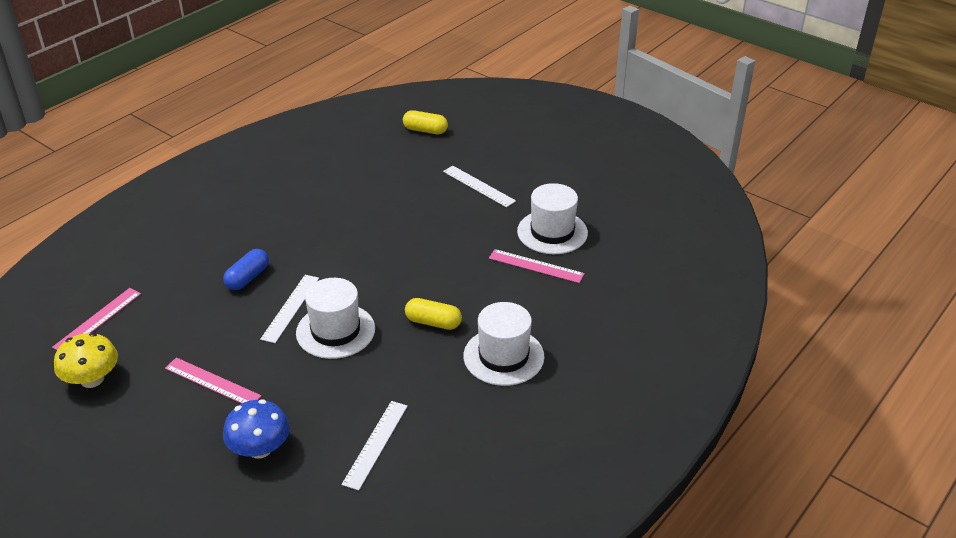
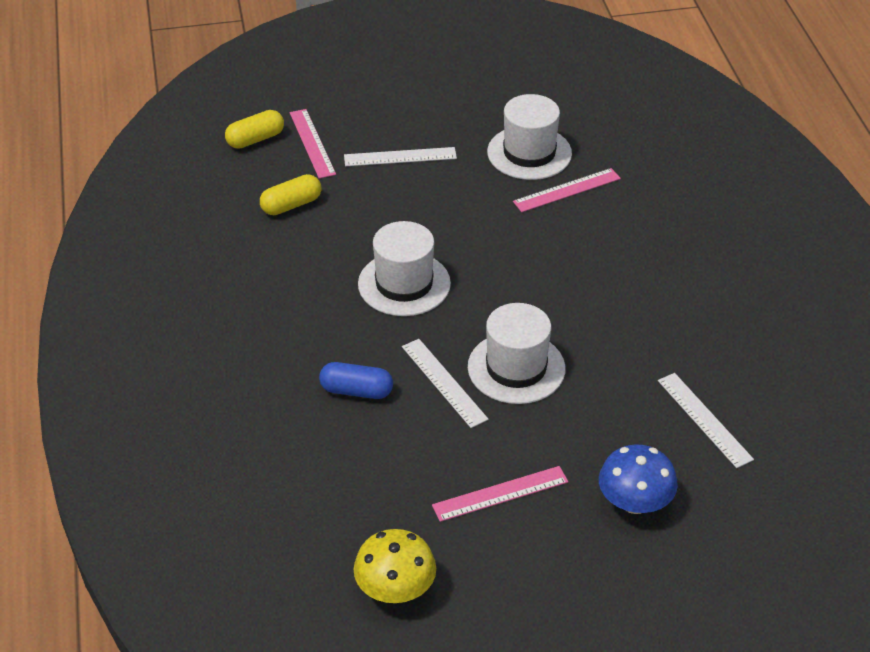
camera: 50 degrees left, 5 degrees up
pink ruler [52,288,141,350] -> pink ruler moved to [290,109,336,178]
blue capsule [223,249,269,290] -> blue capsule turned 60 degrees counterclockwise [319,362,393,399]
yellow capsule [405,298,462,330] -> yellow capsule moved to [260,174,321,215]
white hat [463,302,544,386] -> white hat moved to [358,221,451,316]

